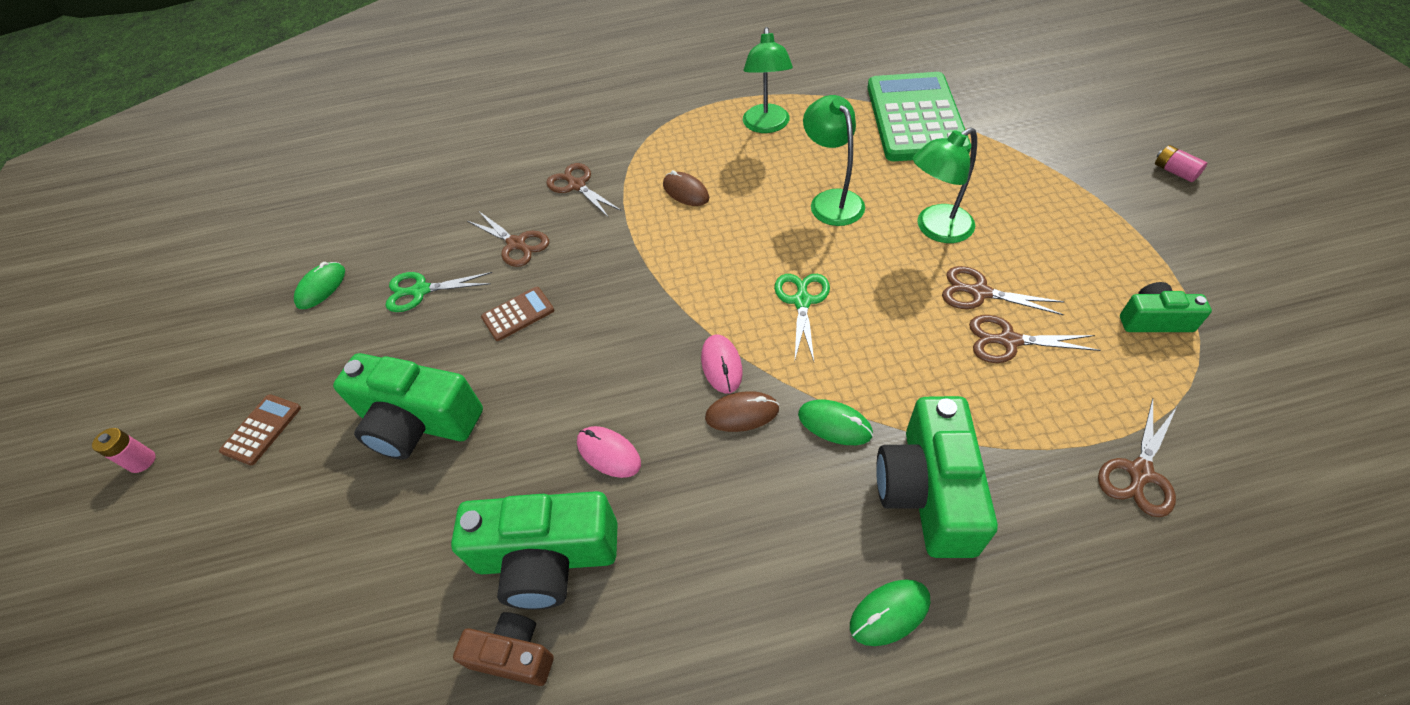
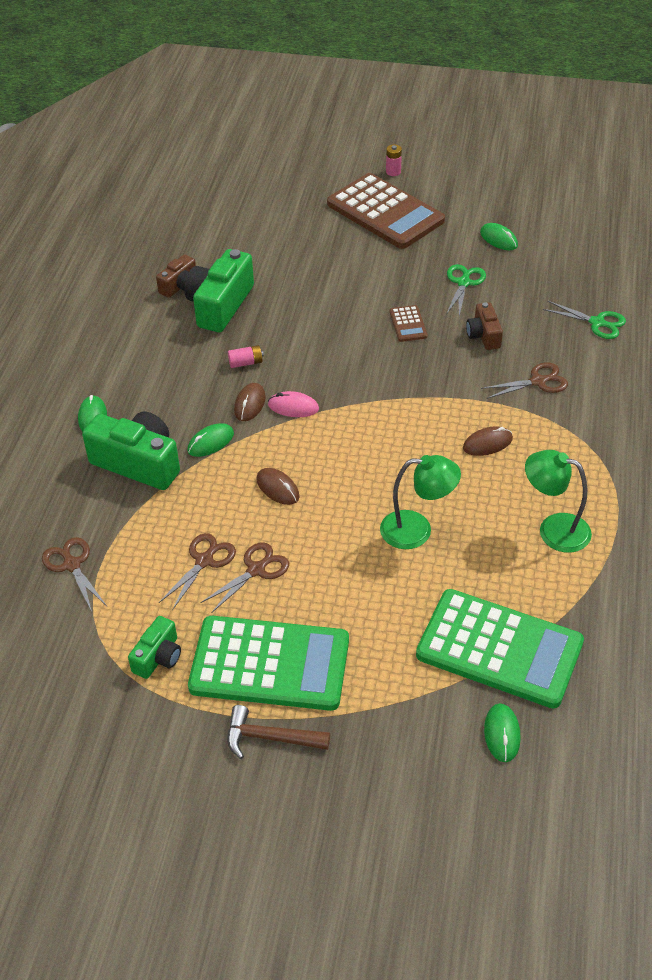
camera: 110 degrees right, 5 degrees down
brown calculator [219,394,301,465] -> brown calculator [327,173,445,249], size x2.44
green camera [333,353,483,460] -> none
brown scissors [467,212,549,267] -> brown camera [466,302,503,350]
pink mouse [577,426,641,478] -> none
green scissors [774,274,830,361] -> green scissors moved to [542,300,626,339]
green lamp [913,127,977,243] -> none
pink battery [1155,145,1208,182] -> pink battery moved to [228,345,264,368]
none -> green calculator [188,616,349,711]
none -> brown hammer [227,705,330,759]
none -> brown mouse [256,468,300,505]
none -> green mouse [484,703,521,762]

